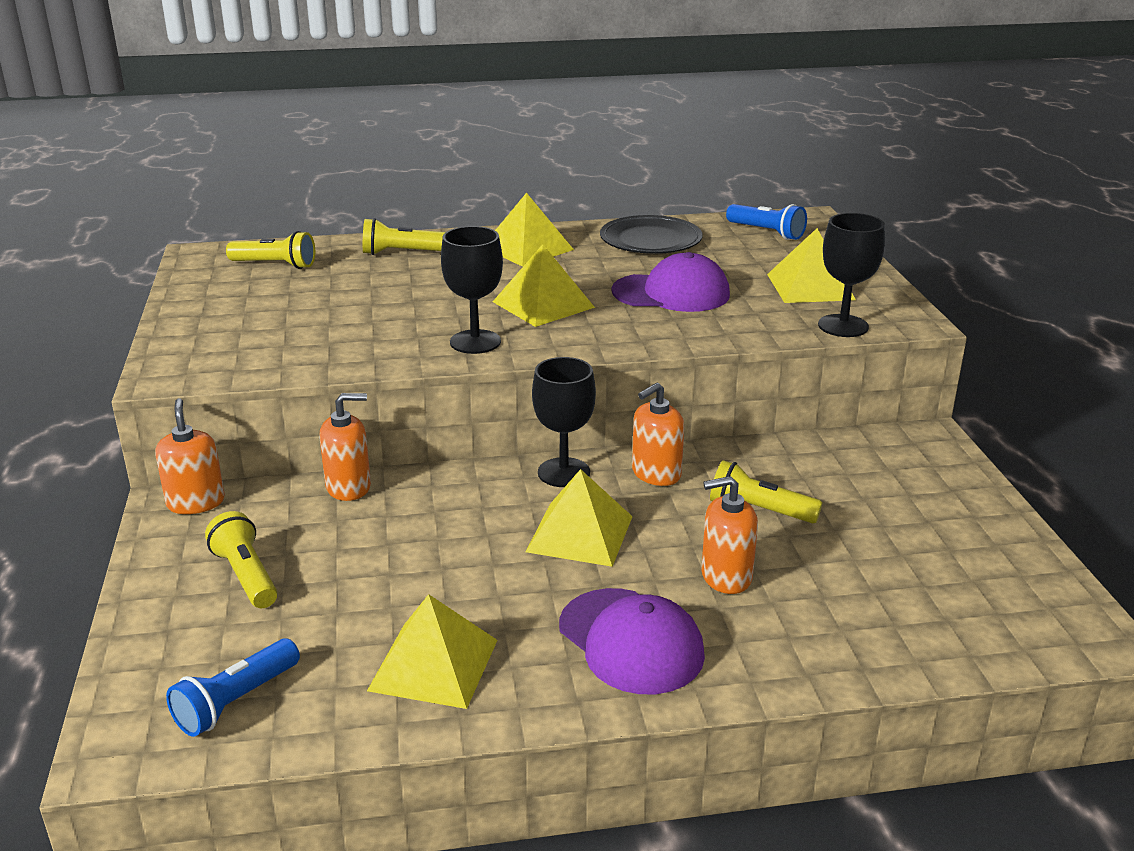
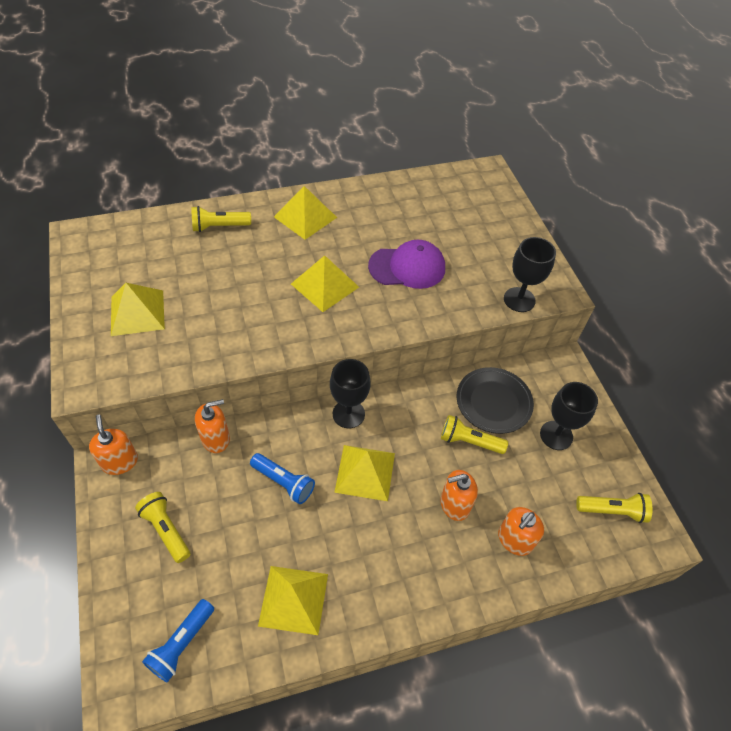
camera: 10 degrees left, 25 degrees up
yellow flashlight [226,231,315,269] -> yellow flashlight moved to [576,493,652,523]
black goblet [441,226,503,354] -> black goblet moved to [540,382,598,450]
purple cap [559,588,705,694] -> none
black plate [600,215,703,254] -> black plate moved to [457,367,534,434]
orange soap dispenser [632,383,684,486] -> orange soap dispenser moved to [498,507,544,556]
blue flashlight [726,204,807,240] -> blue flashlight moved to [250,453,315,504]
yellow pyramid [767,228,856,303] -> yellow pyramid moved to [111,283,165,336]

